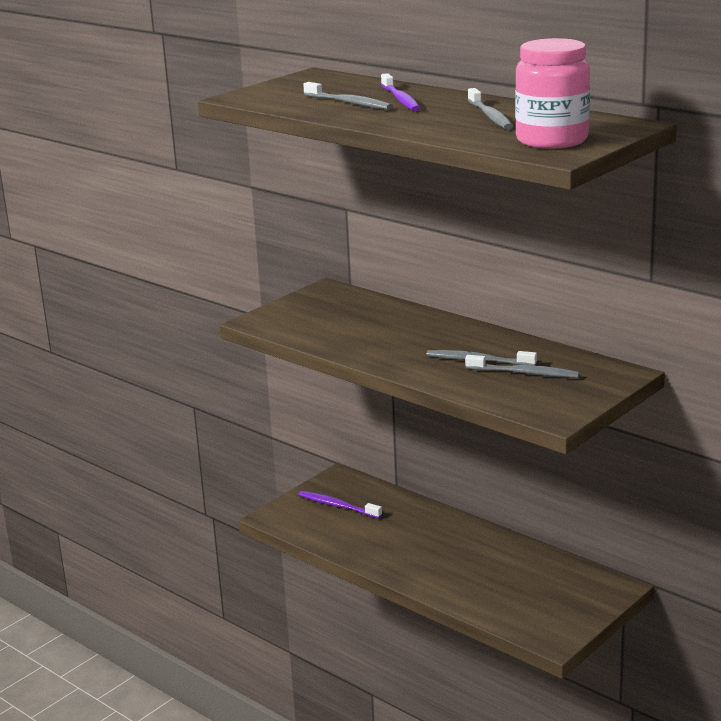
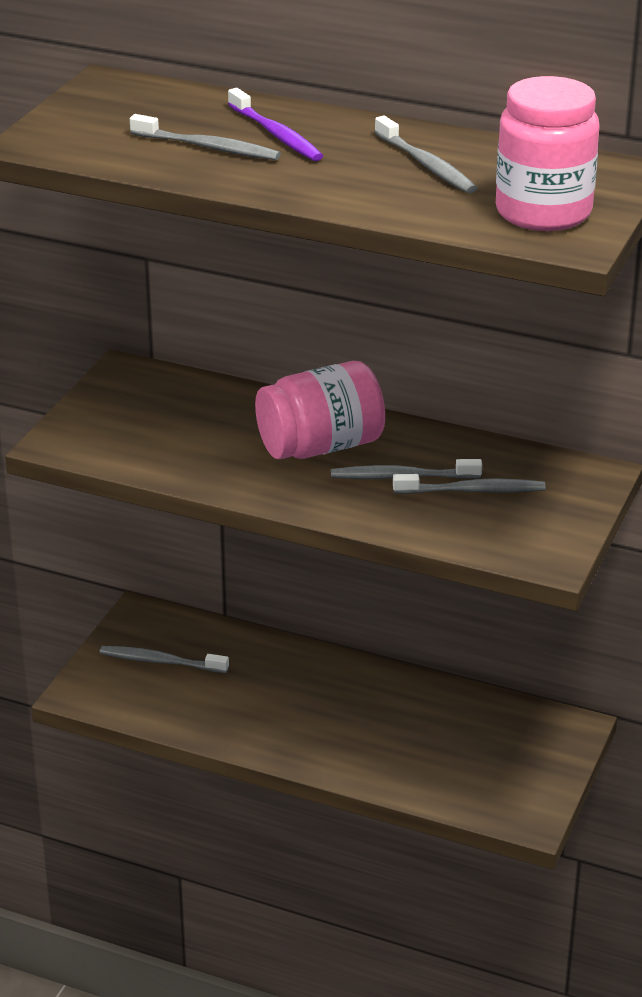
camera: 20 degrees left, 10 degrees up
purple toothbrush [298,491,382,518] -> grey toothbrush [100,646,229,673]
none -> pink jar [255,361,385,459]

